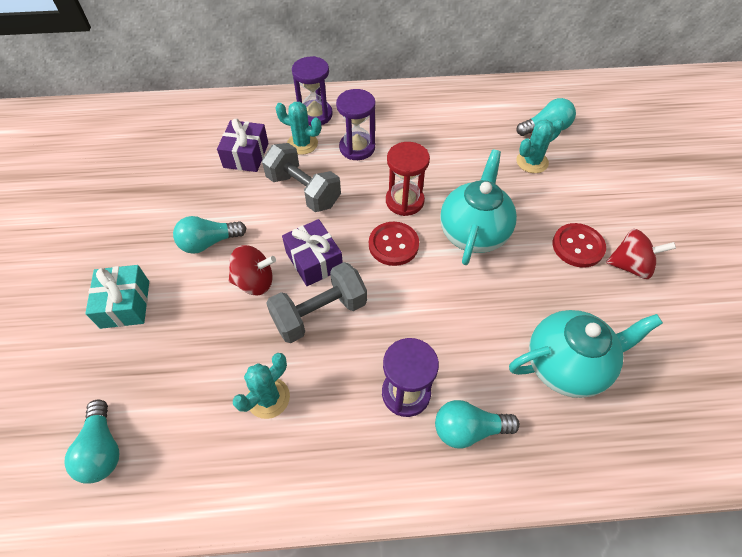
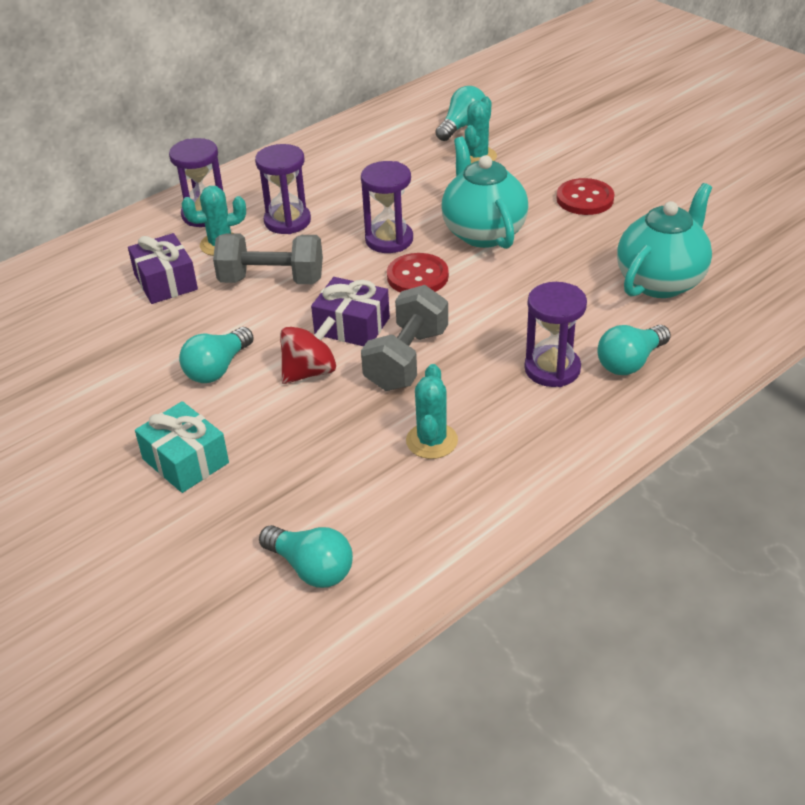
camera: 35 degrees left, 15 degrees down
red hourglass [386,142,430,216] -> purple hourglass [361,161,413,253]
red spinning top [606,229,676,279] -> none

